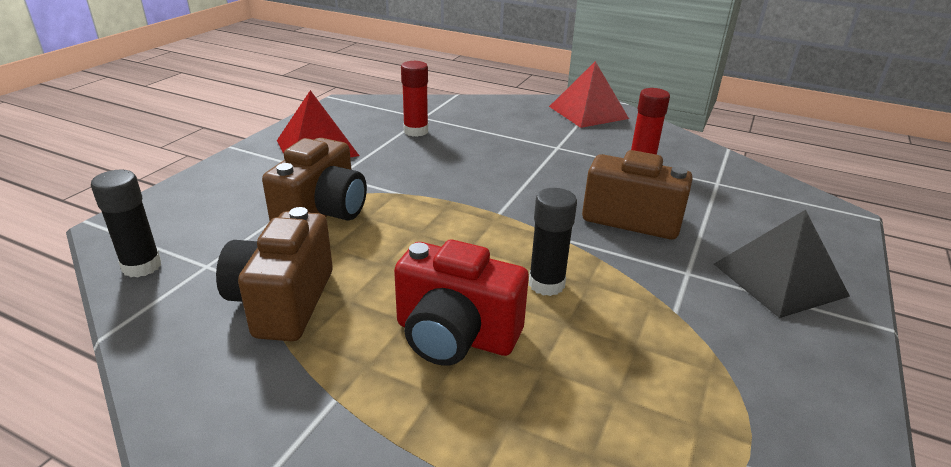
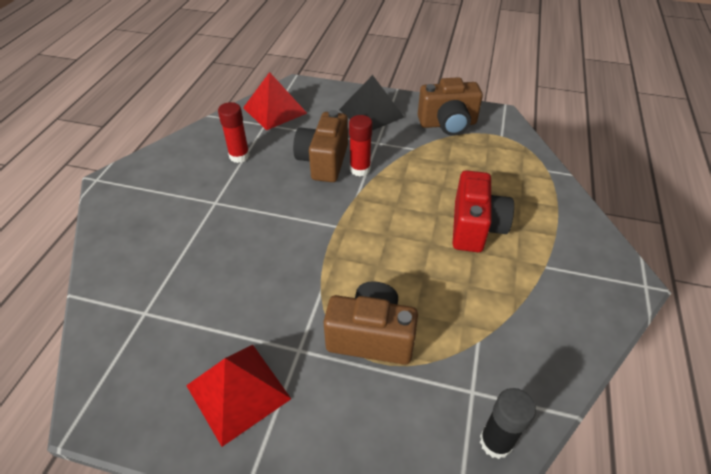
camera: 100 degrees left, 15 degrees up
brown camera [216,207,333,341] -> brown camera moved to [418,77,483,136]
red glue stick [401,61,428,137] -> red glue stick moved to [349,115,372,176]
black glue stick [529,188,577,296] -> none
red pyramid [549,61,629,128] -> red pyramid moved to [243,72,307,130]

